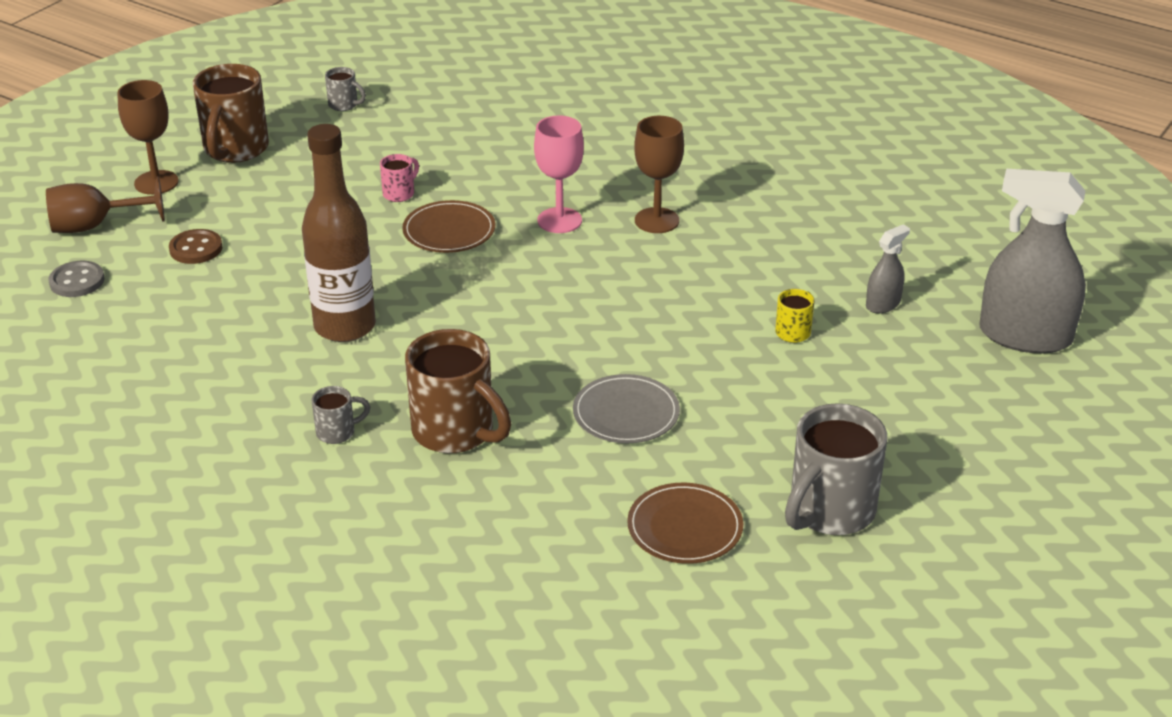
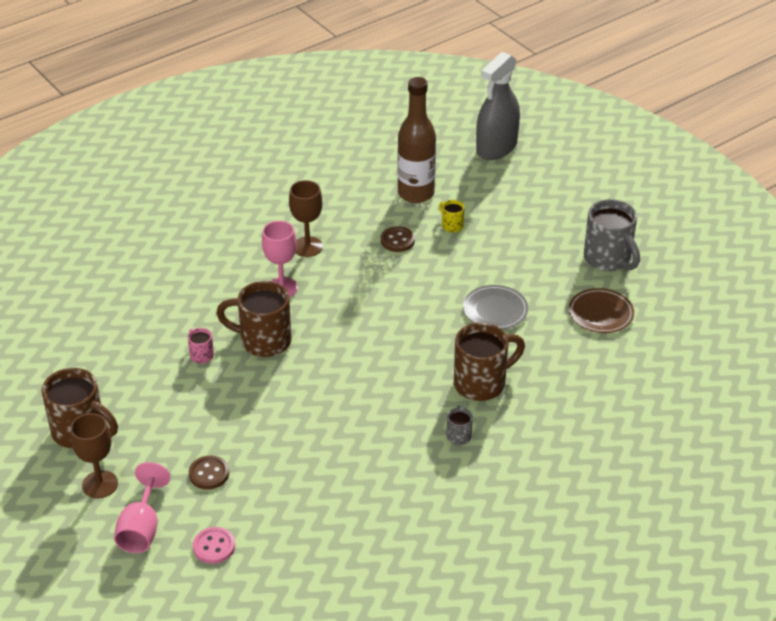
camera: 70 degrees left, 5 degrees up
brown goblet [46,176,165,233] -> pink goblet [114,462,170,553]
grey button [49,261,104,297] -> pink button [193,527,235,564]
brown bottle [302,124,376,342] -> brown bottle moved to [397,77,436,203]
grey mug [325,67,366,111] -> none
brown plate [402,200,495,253] -> brown mug [216,281,292,357]
grey spray bottle [866,225,910,313] -> none
none -> brown button [381,226,415,252]

